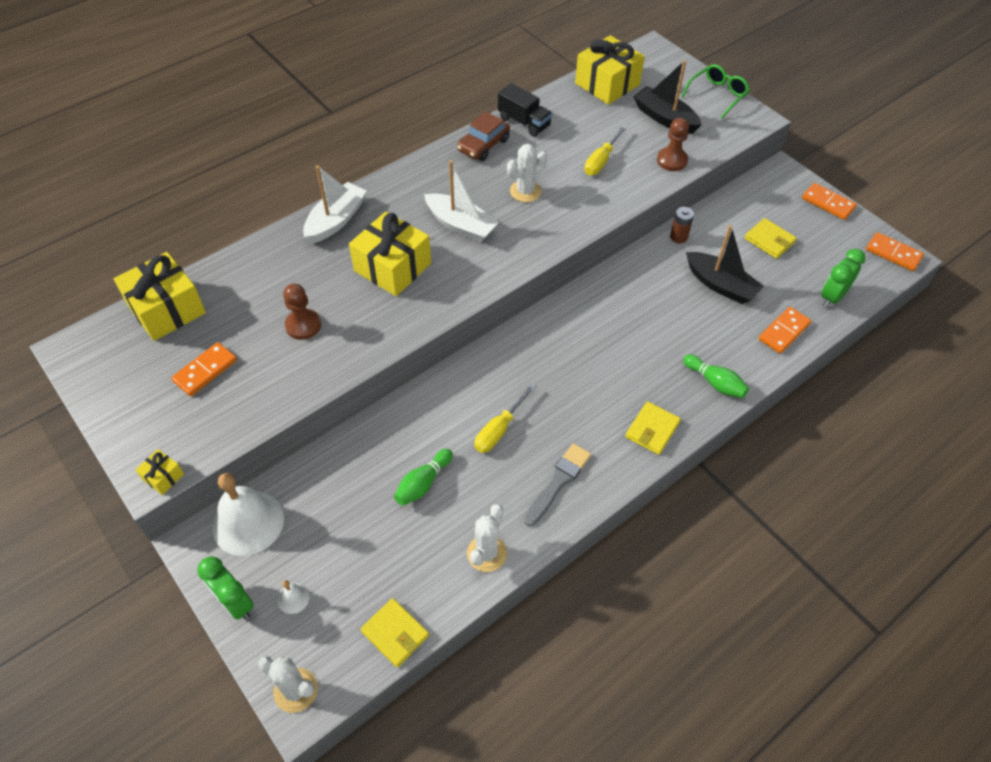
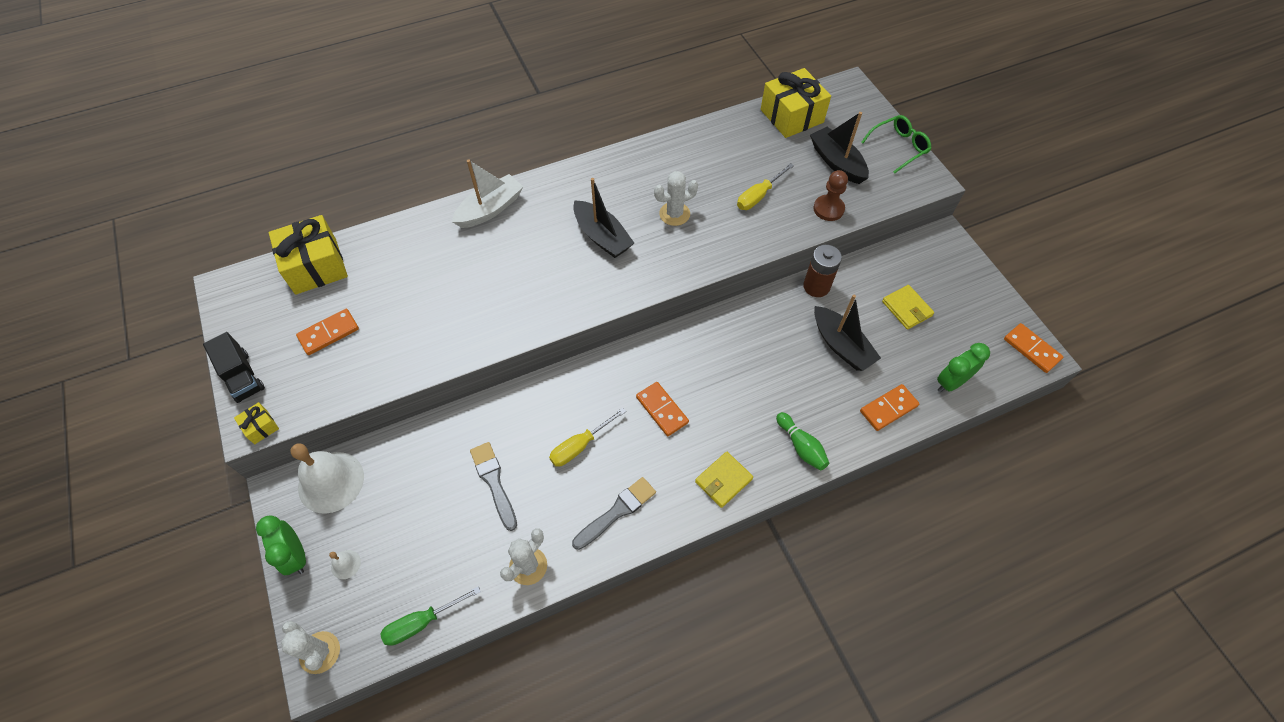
camera: 15 degrees right, 5 degrees up
brown pawn [283,284,321,340] -> none
yellow gift [349,212,431,296] -> none
yellow wallet [361,598,429,667] -> green screwdriver [380,586,481,646]
green bowling pin [394,449,453,506] -> grey brush [470,442,517,531]
white boat [424,160,499,242] -> black boat [573,178,634,258]
brown car [457,112,510,161] -> none
black truck [498,83,552,137] -> black truck moved to [203,332,265,403]
brown battery [670,207,694,243] -> brown battery [803,245,842,297], size x1.53
orange domino [802,183,857,220] -> orange domino moved to [636,382,689,436]

